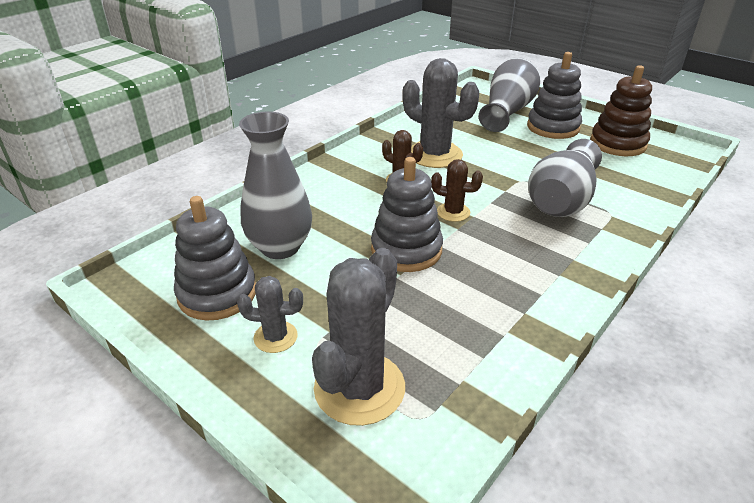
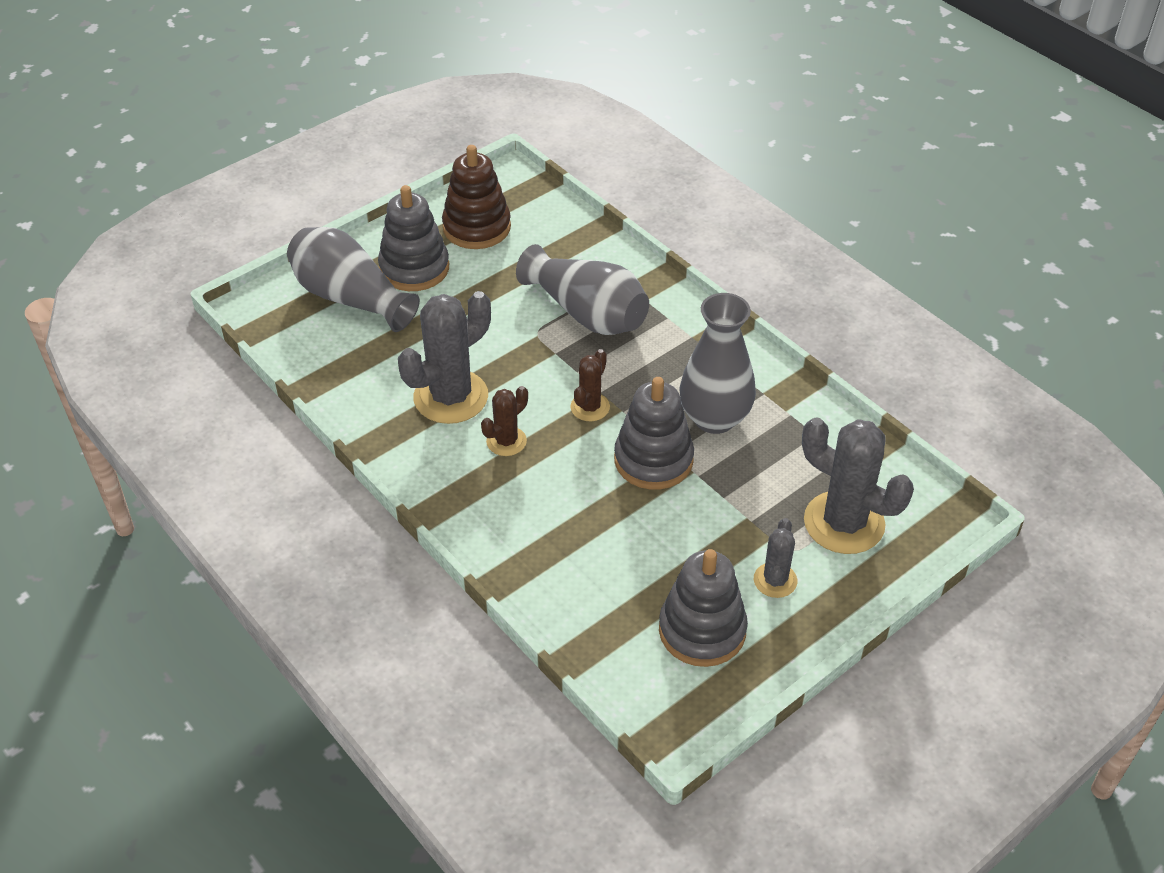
camera: 80 degrees left, 10 degrees up
grey vase [239,112,312,259] -> grey vase moved to [679,293,756,434]

